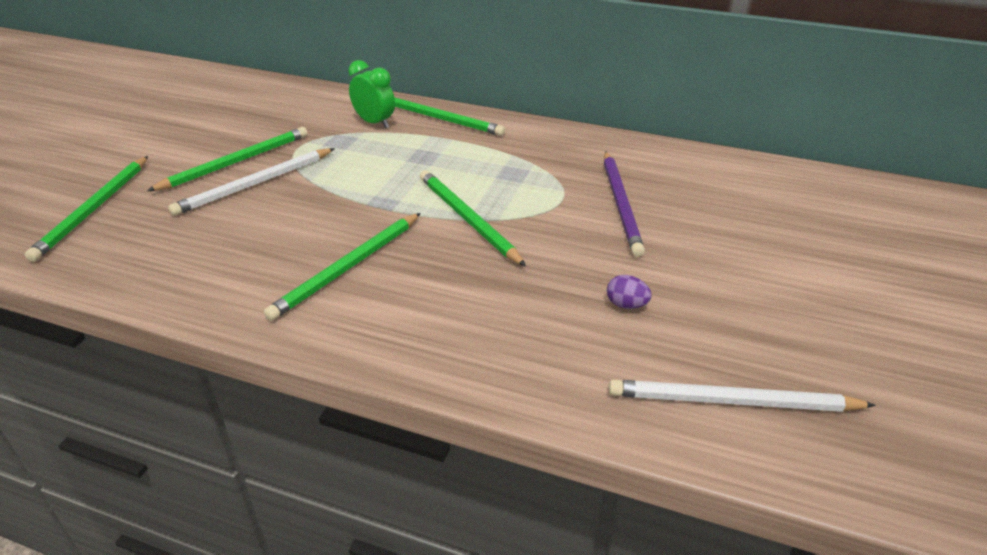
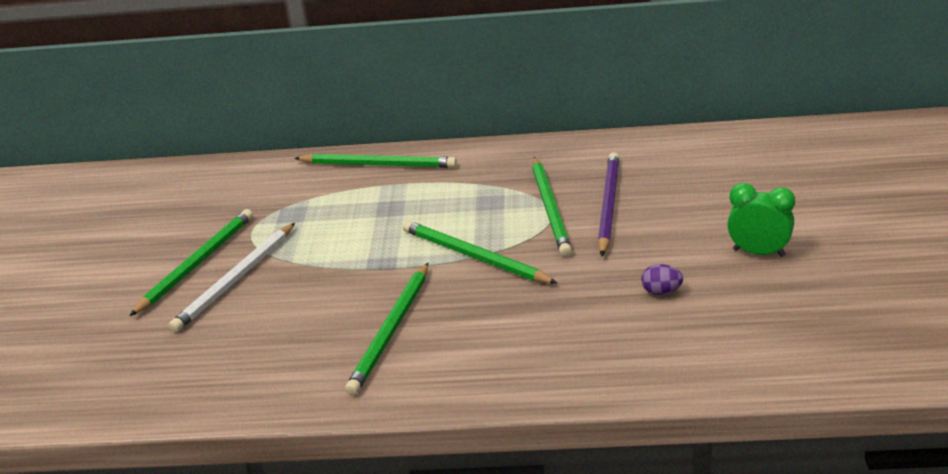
camera: 15 degrees left, 5 degrees down
green pencil [25,156,148,262] -> green pencil moved to [532,157,572,257]
green clock [348,60,395,128] -> green clock moved to [727,183,795,257]
purple pencil [604,151,645,257] -> purple pencil turned 150 degrees counterclockwise [598,152,620,256]
white pencil [609,380,876,412] -> none

